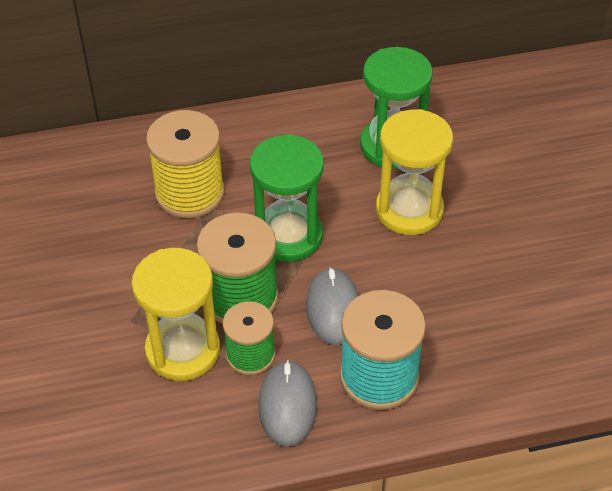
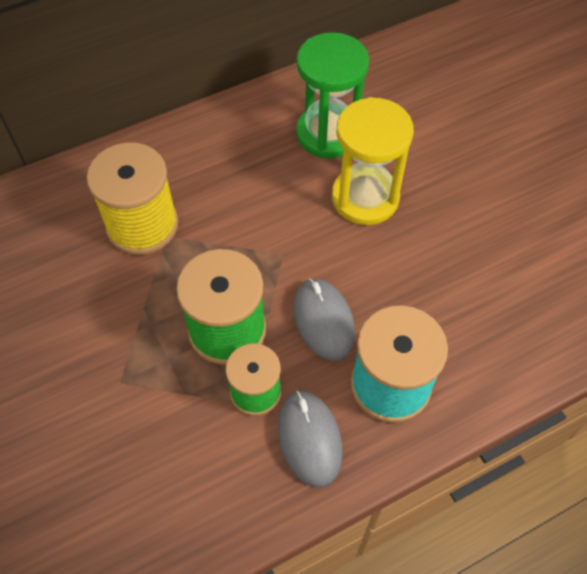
camera: 15 degrees left, 10 degrees up
yellow hourglass [131,248,220,381] -> none
green hourglass [250,134,324,262] -> none

